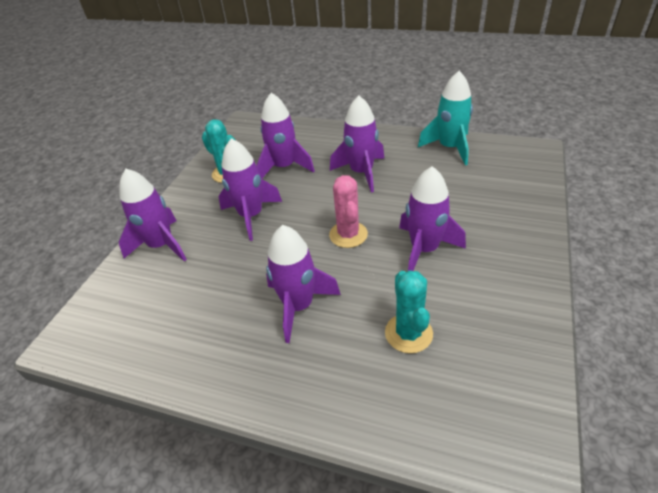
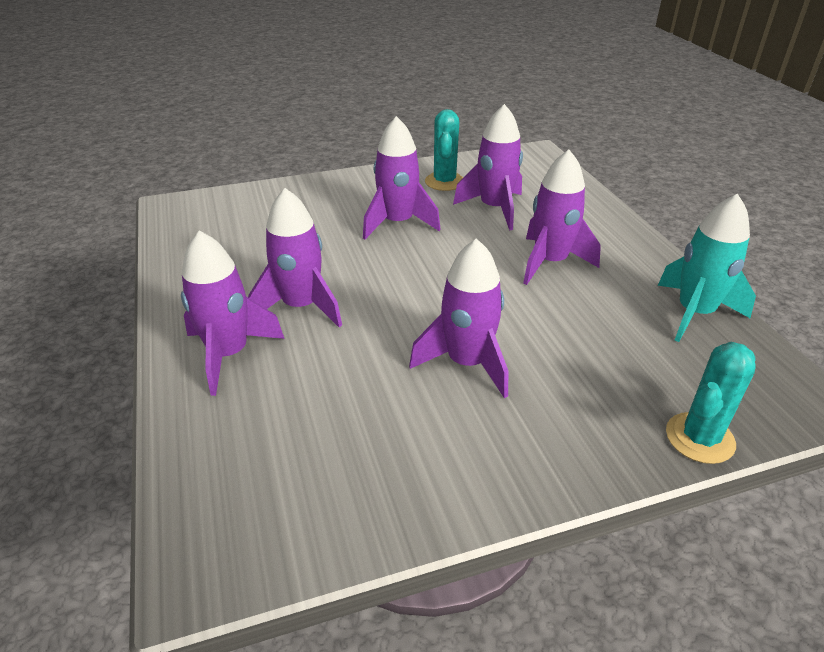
camera: 50 degrees right, 5 degrees down
purple rocket [119,169,187,262] -> purple rocket moved to [181,231,285,396]
pink cactus [329,175,368,248] -> none
turquoise cactus [385,270,433,353] -> turquoise cactus moved to [666,342,756,464]

